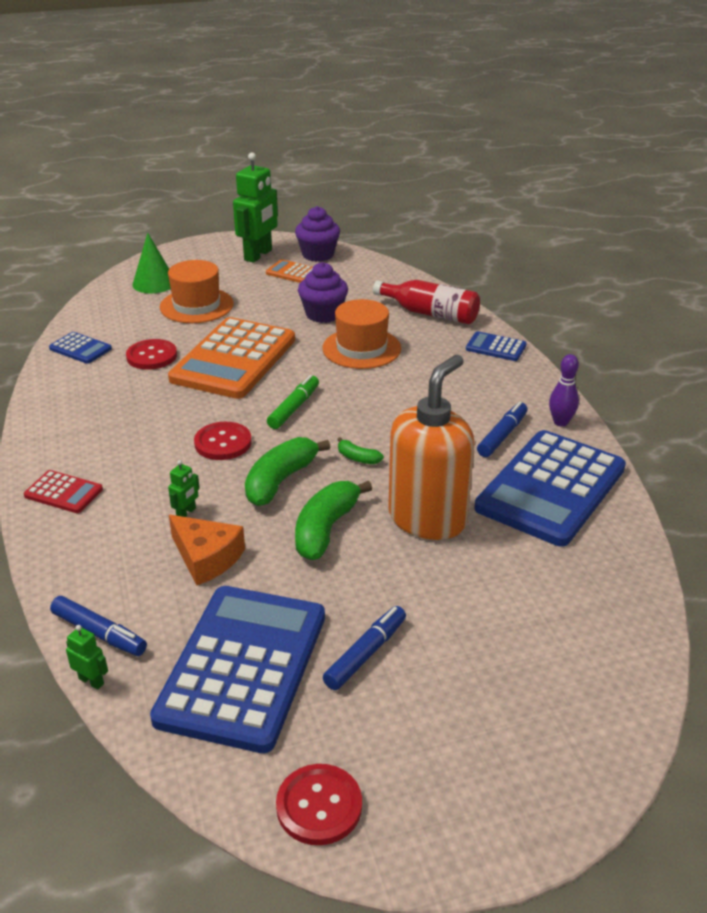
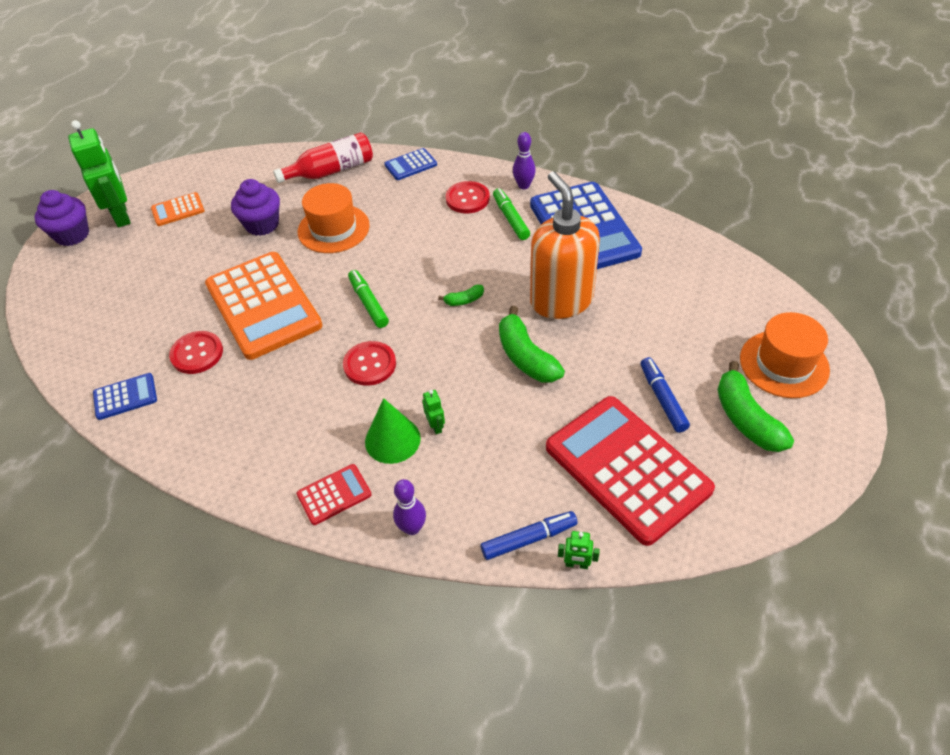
camera: 50 degrees left, 15 degrees up
green robot [66,625,108,690] -> green robot turned 150 degrees counterclockwise [558,531,600,569]
green cone [132,233,171,293] -> green cone moved to [365,398,421,464]
blue calculator [150,586,325,753] -> red calculator [546,396,715,546]
orange hat [160,260,234,323] -> orange hat moved to [740,312,830,398]
orange cheese [169,515,245,585] -> none
green banana [245,437,330,506] -> green banana moved to [717,361,794,452]
red button [276,764,362,845] -> red button moved to [446,181,490,213]
purple cupcake [295,206,340,262] -> purple cupcake moved to [34,190,89,246]
blue marker [477,402,528,457] -> green marker [493,188,530,240]
none -> purple bowling pin [393,479,426,535]

